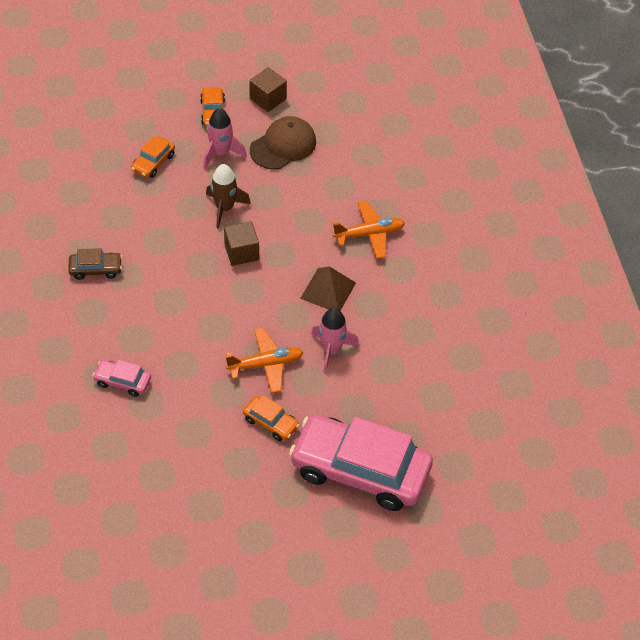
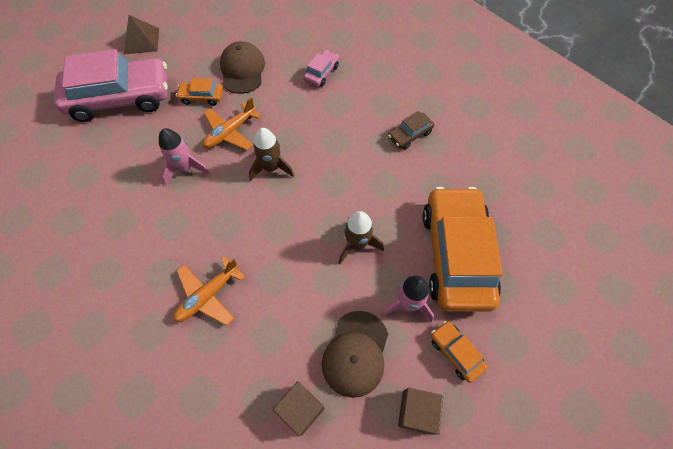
camera: 150 degrees right, 10 degrees up
pink car [92,359,151,397] -> pink car turned 45 degrees counterclockwise [303,50,339,87]
orange car [131,136,175,178] -> orange car [422,187,503,312], size x2.36
brown cube [224,221,259,266] -> brown cube moved to [273,381,324,436]
brown pyramid [300,266,356,311] -> brown pyramid moved to [124,15,159,54]
none -> brown cap [220,41,265,94]
none -> brown rocket [249,128,294,181]

